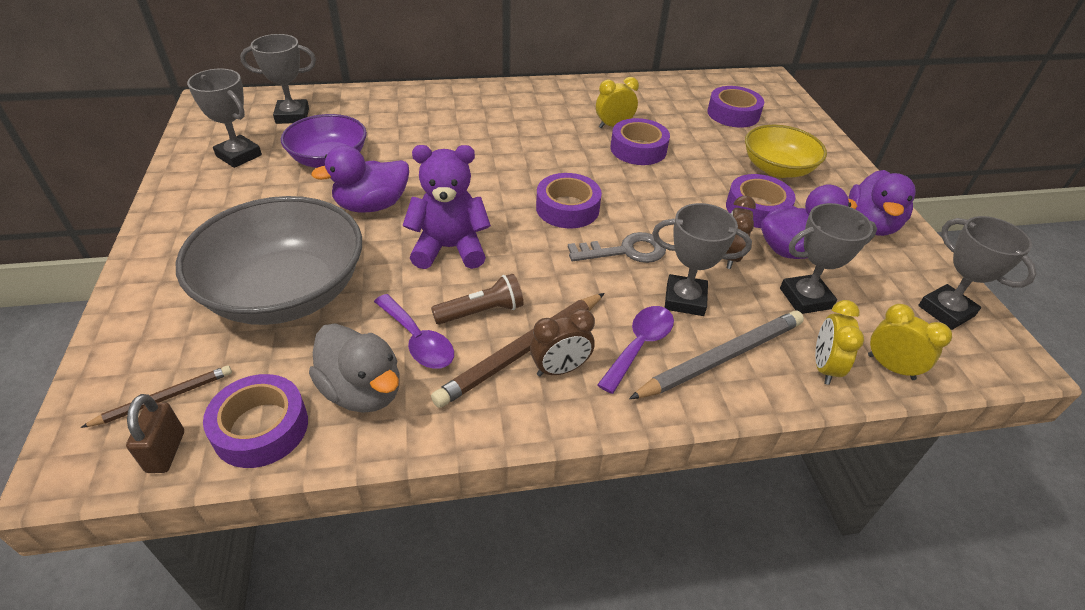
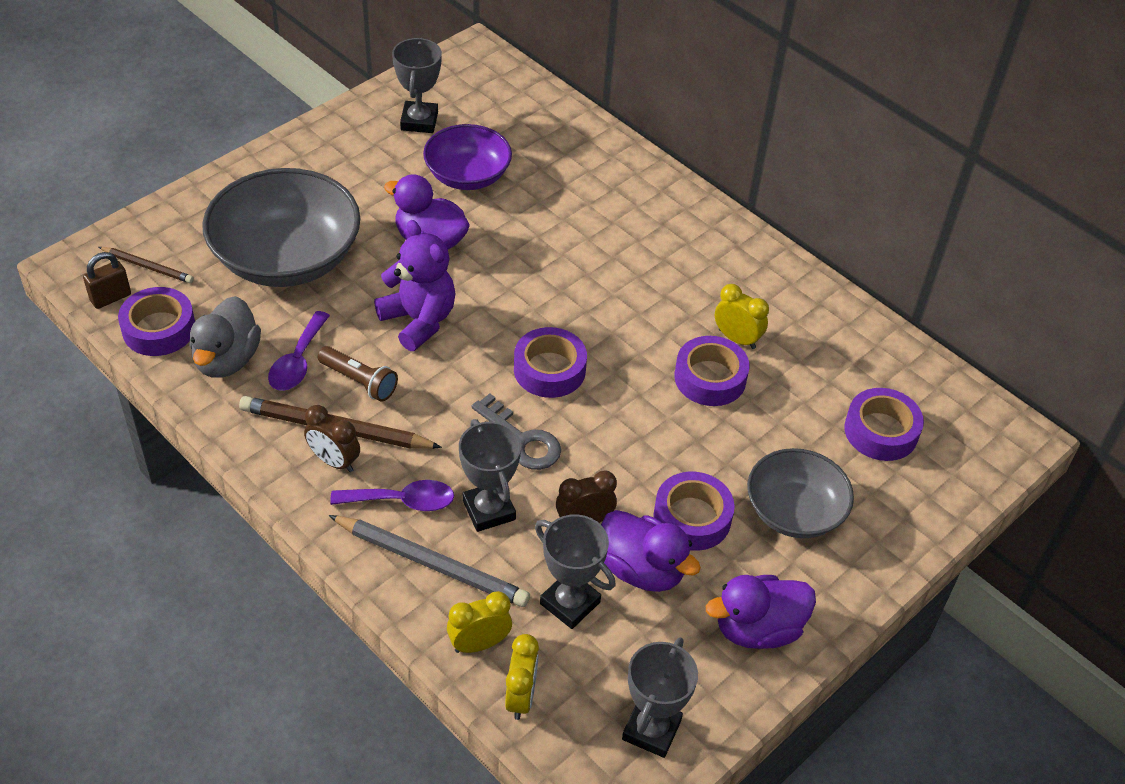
camera: 55 degrees right, 5 degrees up
grey trophy [240,34,316,124] -> none
yellow bowl [745,125,827,178] -> grey bowl [747,448,854,538]

